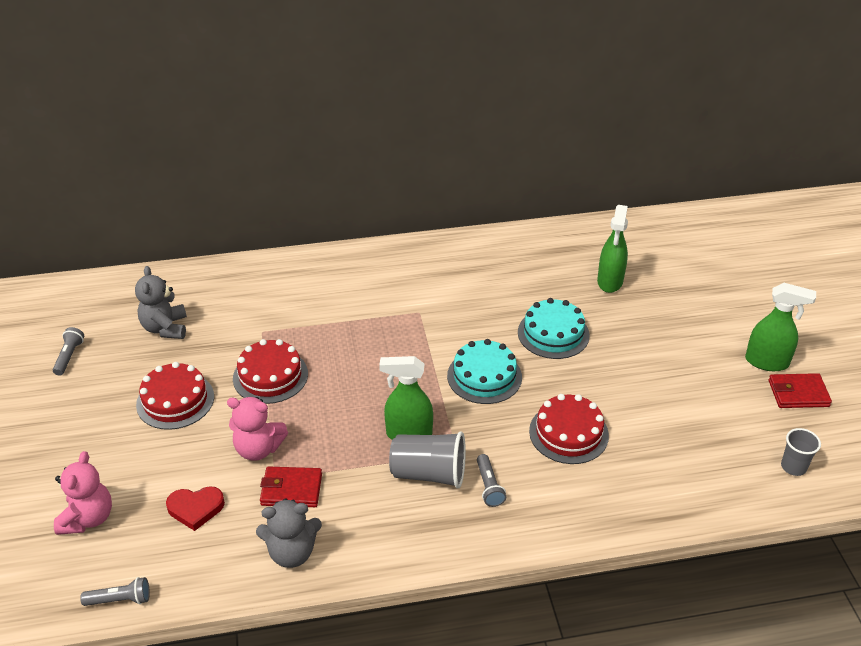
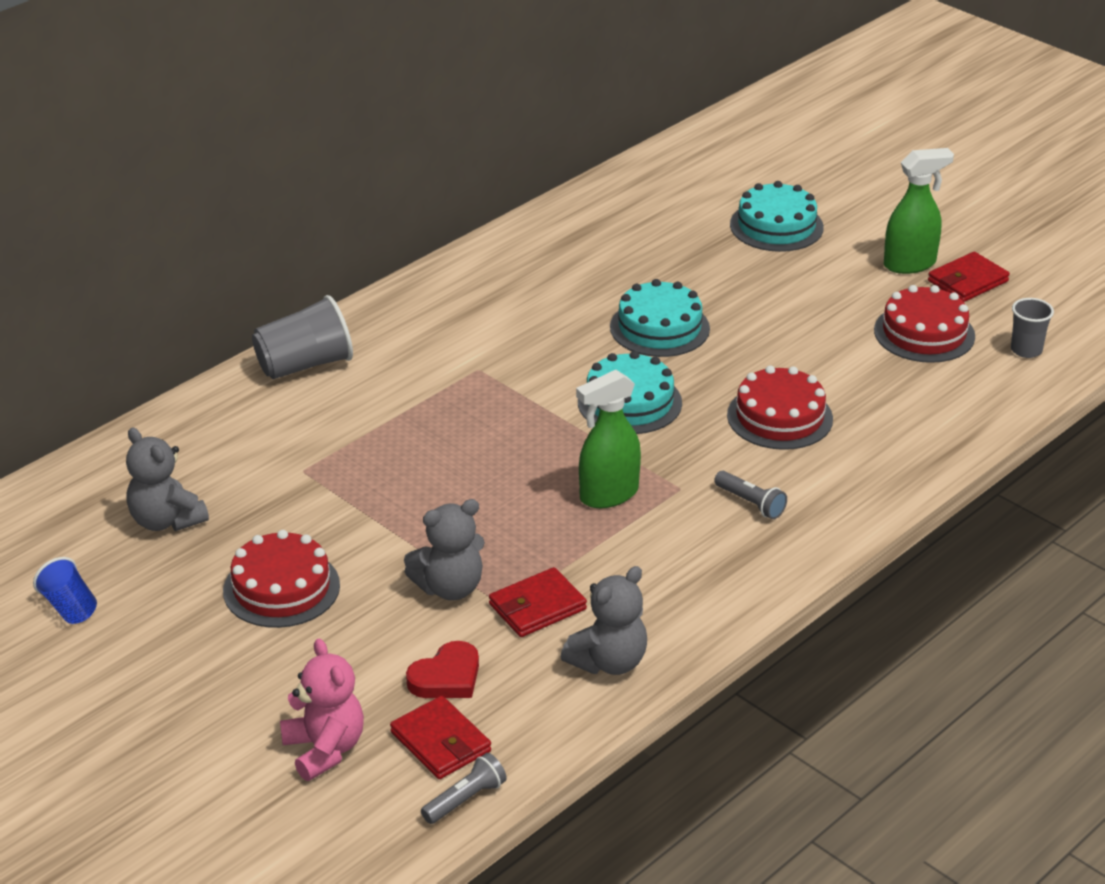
camera: 35 degrees left, 5 degrees down
grey flashlight [53,327,84,375] -> blue cup [33,557,97,624]
pink teddy bear [227,397,288,461] -> grey teddy bear [404,499,485,600]
red cake [233,339,308,404] -> red cake moved to [874,285,975,363]
grey cup [389,431,466,488] -> grey cup moved to [252,295,353,379]
green spray bottle [597,205,628,293] -> none
none -> red wallet [390,696,491,779]
none -> turquoise cake [730,181,824,252]

